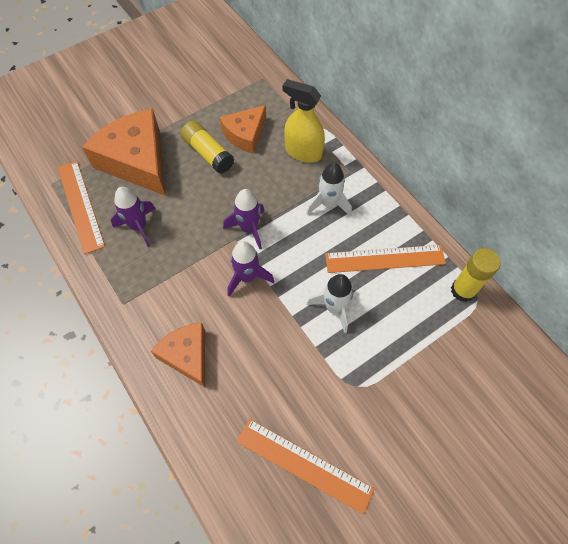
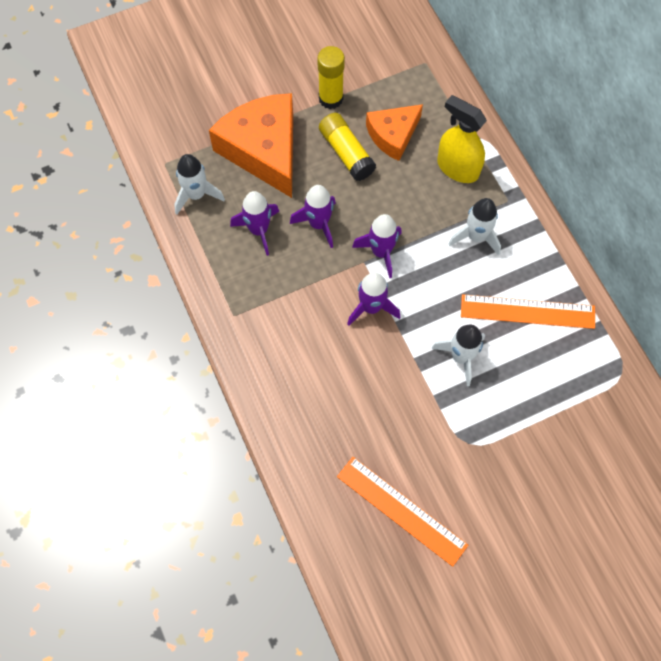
camera: 10 degrees right, 5 degrees up
orange ruler [58,161,105,254] -> white rocket [174,154,225,215]
orange cheese [151,322,205,387] -> none
yellow glue stick [451,248,501,302] -> yellow glue stick moved to [317,46,345,109]
none -> purple rocket [290,185,336,248]

